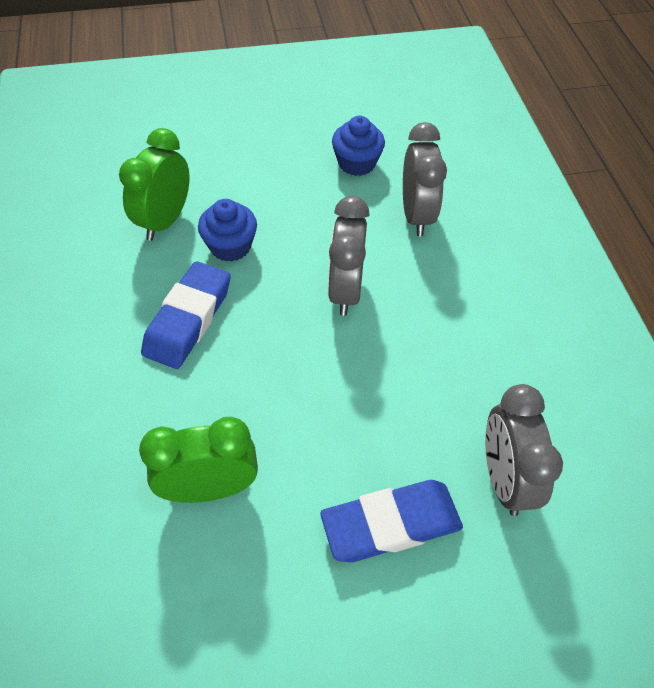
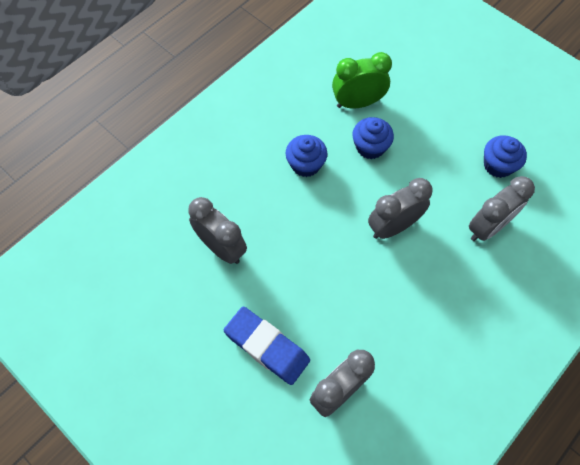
camera: 55 degrees right, 10 degrees up
green clock [139,417,258,503] -> grey clock [188,197,247,264]
blue eraser [141,261,231,369] -> blue cupcake [285,135,327,177]

